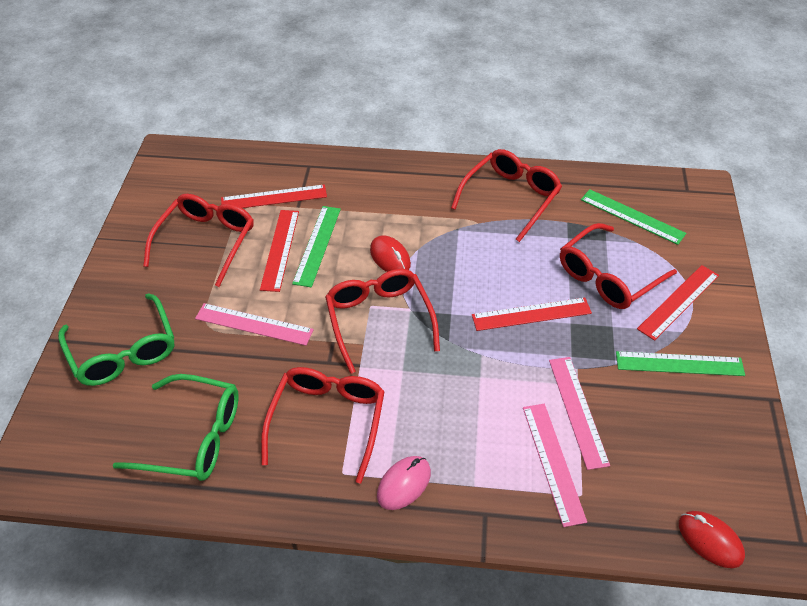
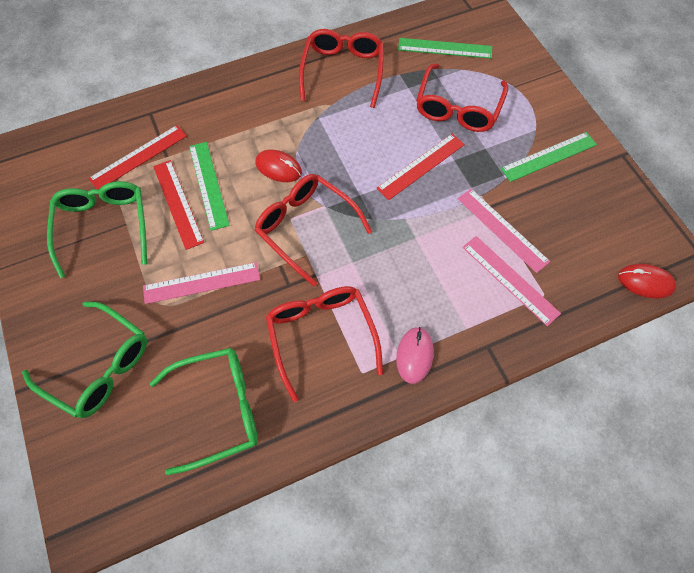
camera: 30 degrees left, 15 degrees up
red glasses [143,194,254,287] -> green glasses [47,181,147,278]
red ruler [637,265,719,341] -> none

